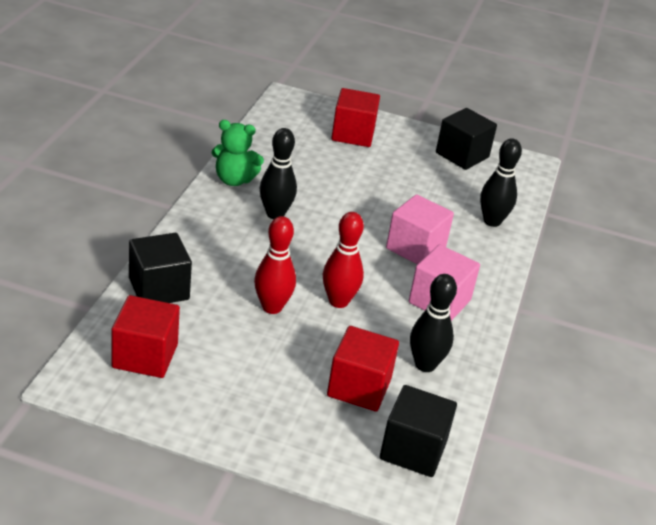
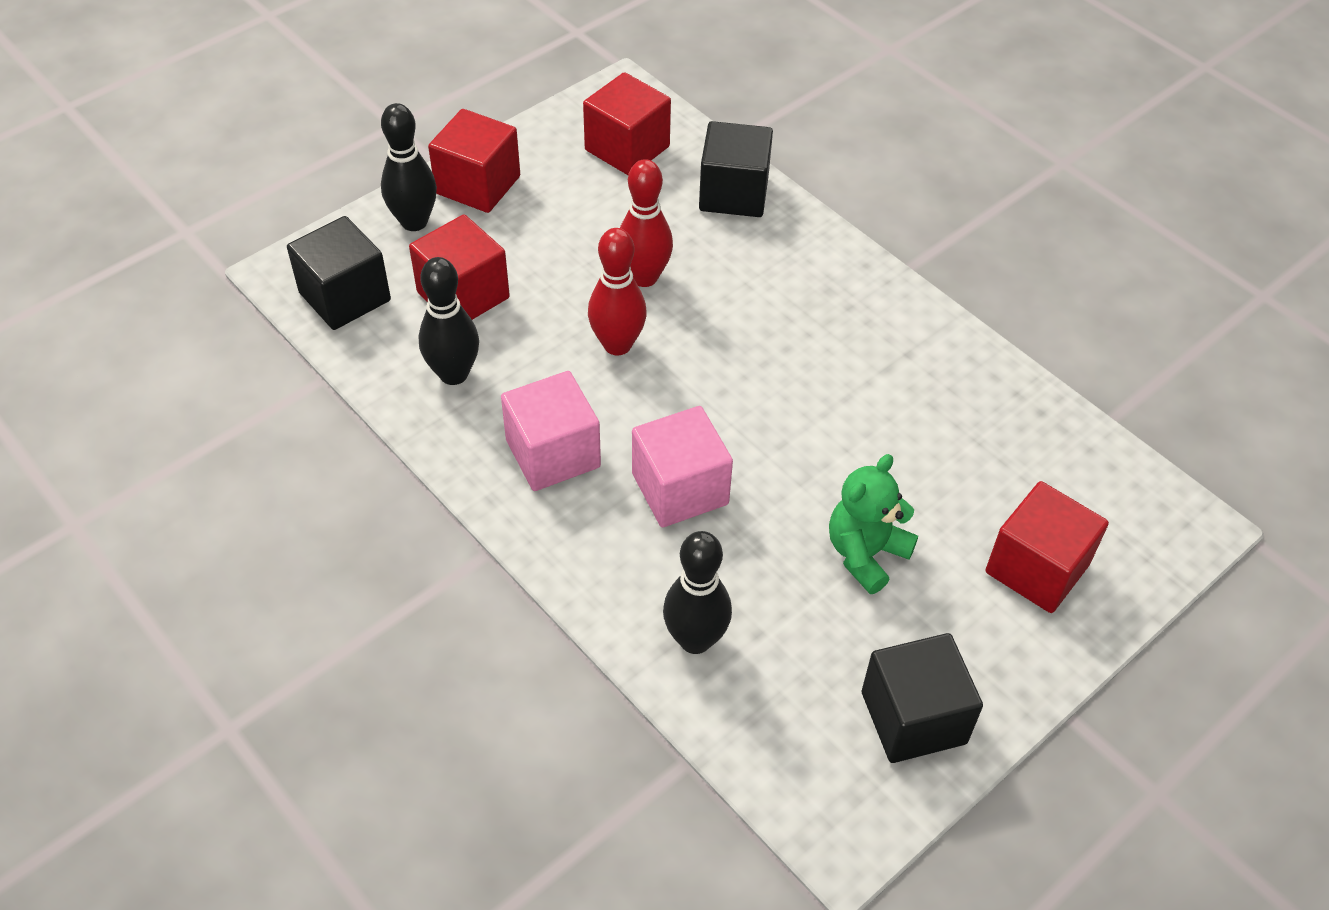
camera: 125 degrees right, 15 degrees up
green teddy bear [212,120,264,186] -> green teddy bear moved to [829,454,918,594]
black bowling pin [260,128,297,219] -> black bowling pin moved to [381,103,437,231]
none -> red cube [428,109,520,213]

